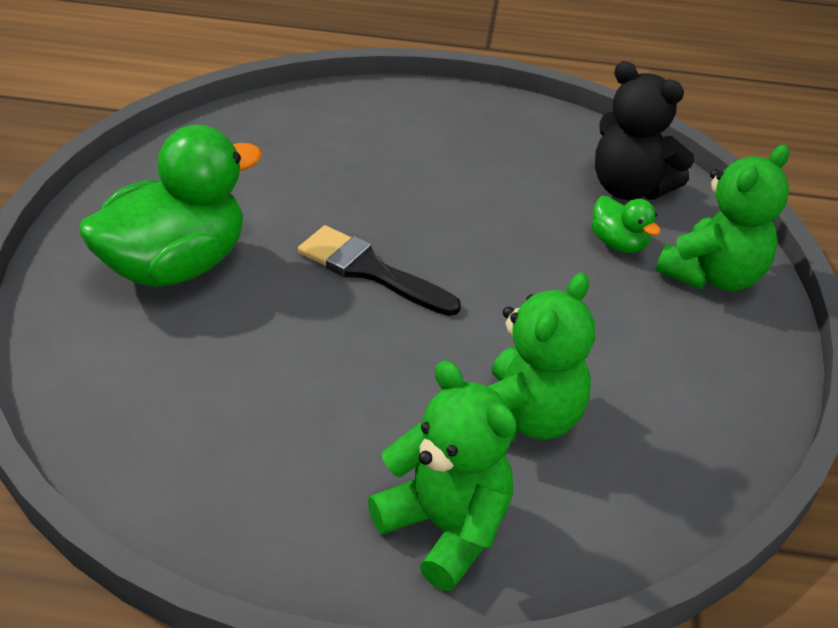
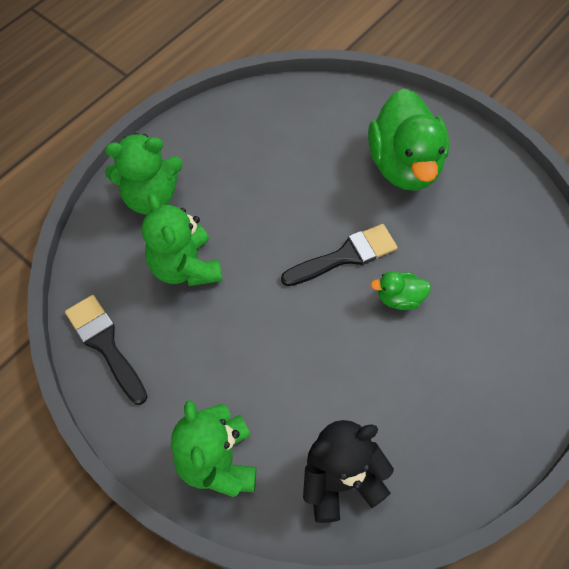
camera: 125 degrees right, 20 degrees up
green duck [592,196,661,253] -> green duck moved to [371,271,431,310]
none -> black brush [65,295,148,405]

